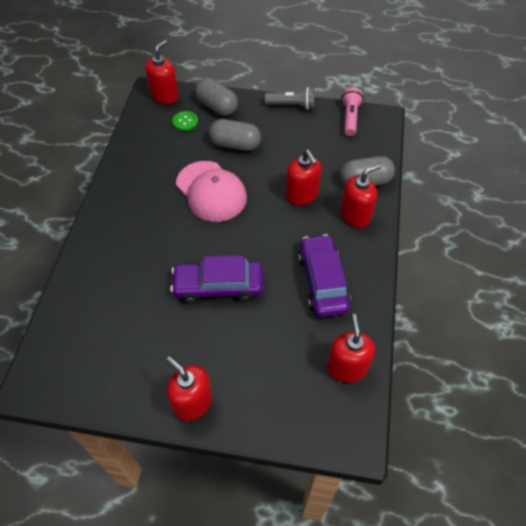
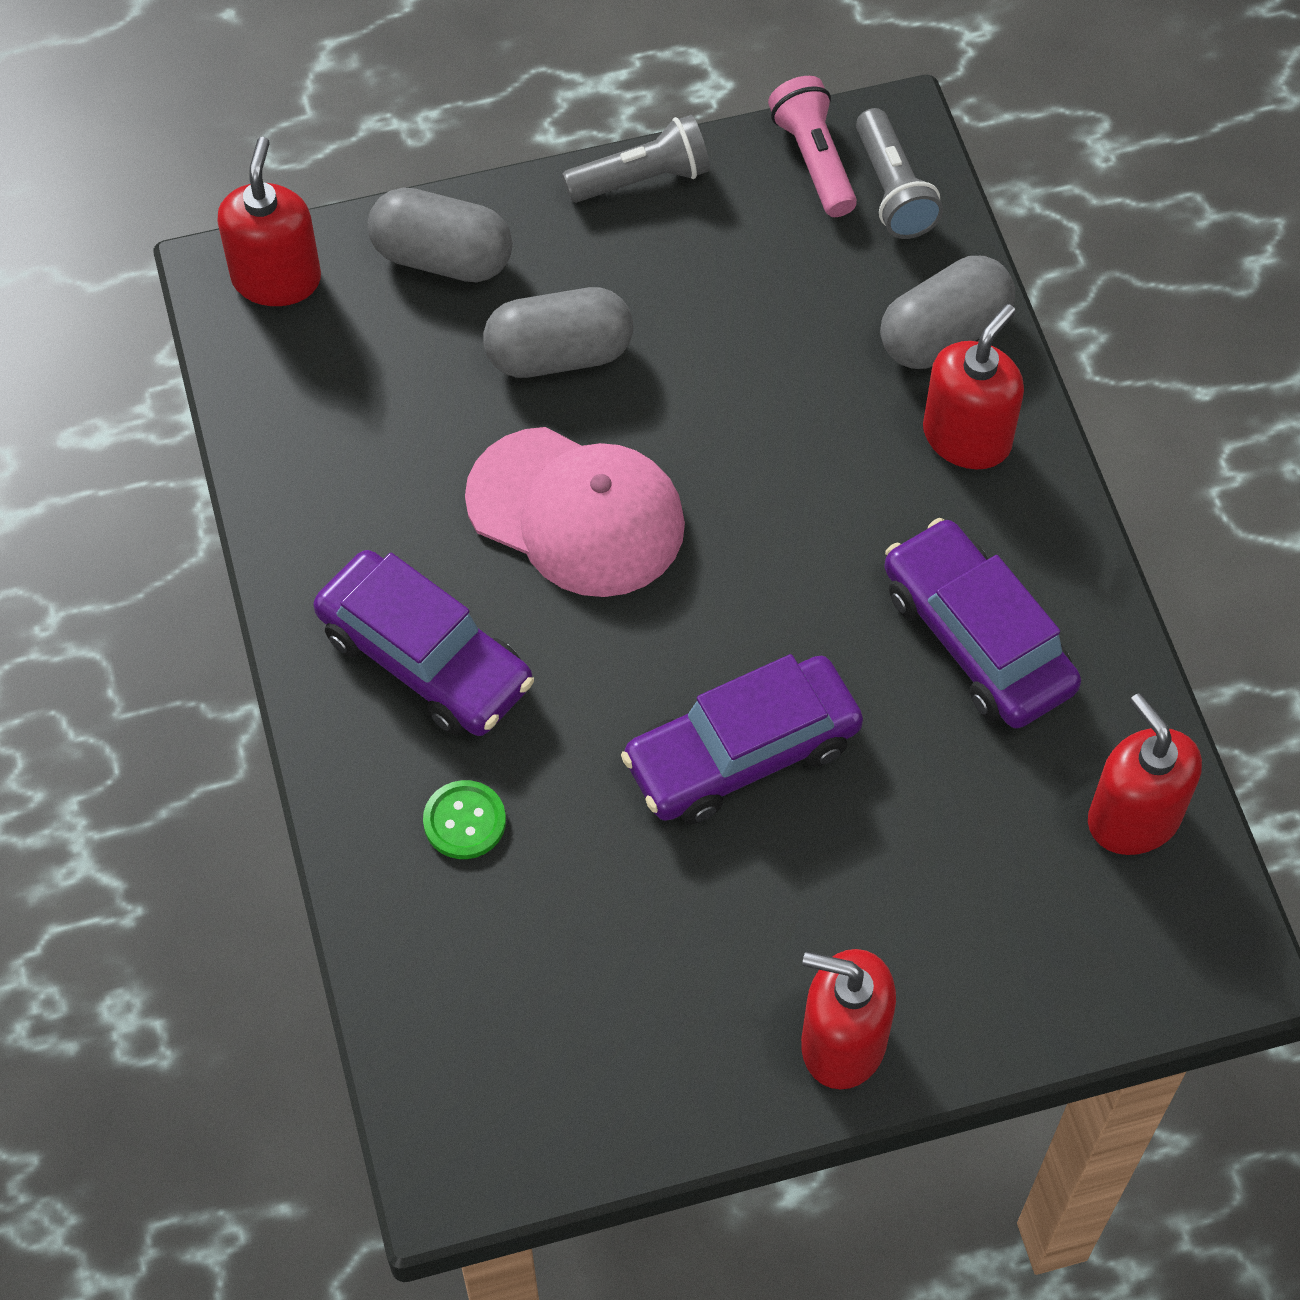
camera: 25 degrees left, 5 degrees up
green button [172,111,198,131] -> green button moved to [423,780,506,859]
red soap dispenser [286,150,322,205] -> none
none -> purple car [313,550,534,736]
none -> grey flashlight [856,108,943,239]

